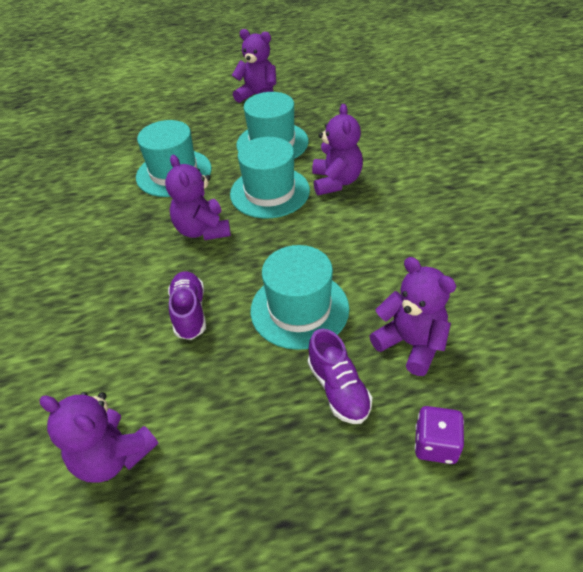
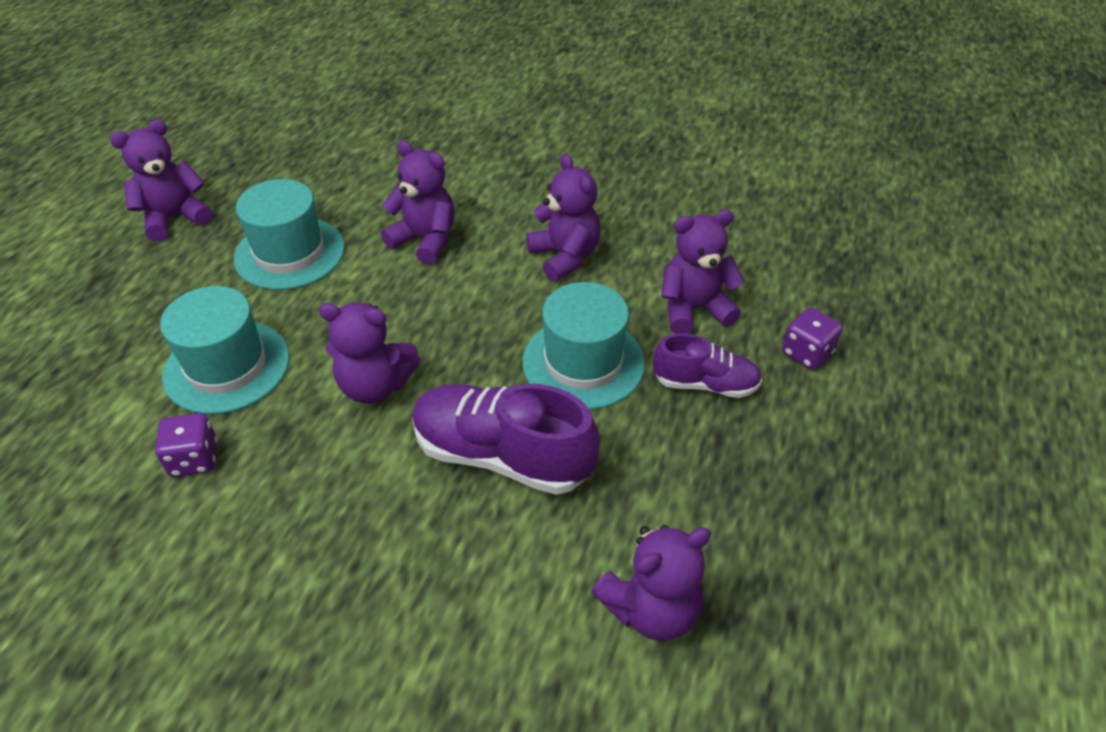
camera: 60 degrees left, 0 degrees up
purple shoe [168,271,206,340] -> purple shoe [412,384,600,495], size x1.69
turquoise hat [230,137,310,218] -> none
none -> purple dice [155,413,217,477]
none -> purple teddy bear [526,154,601,281]

